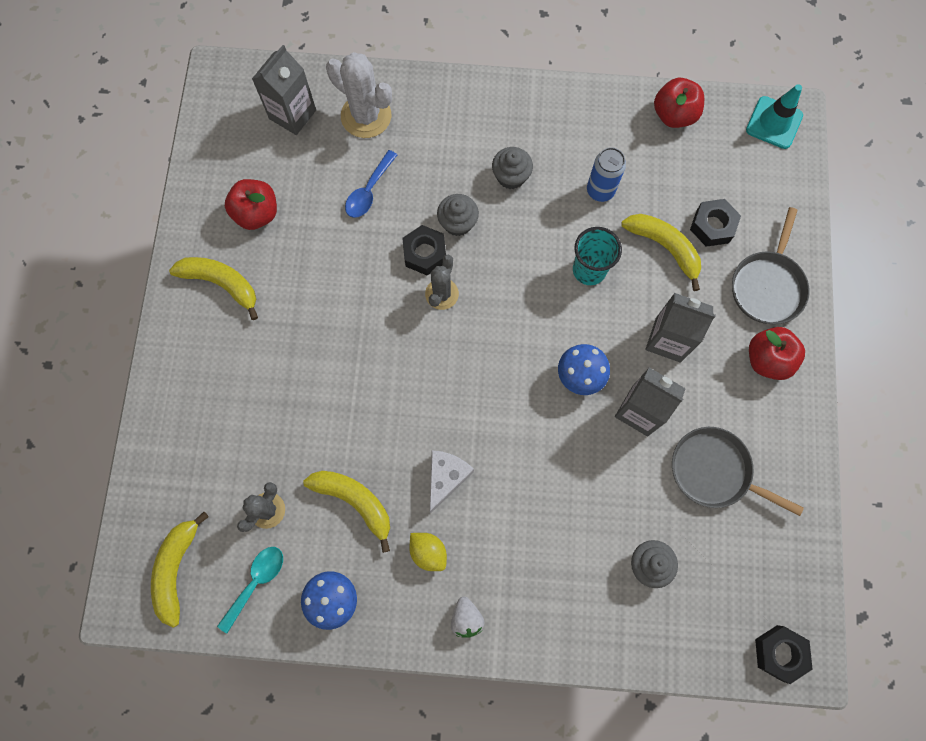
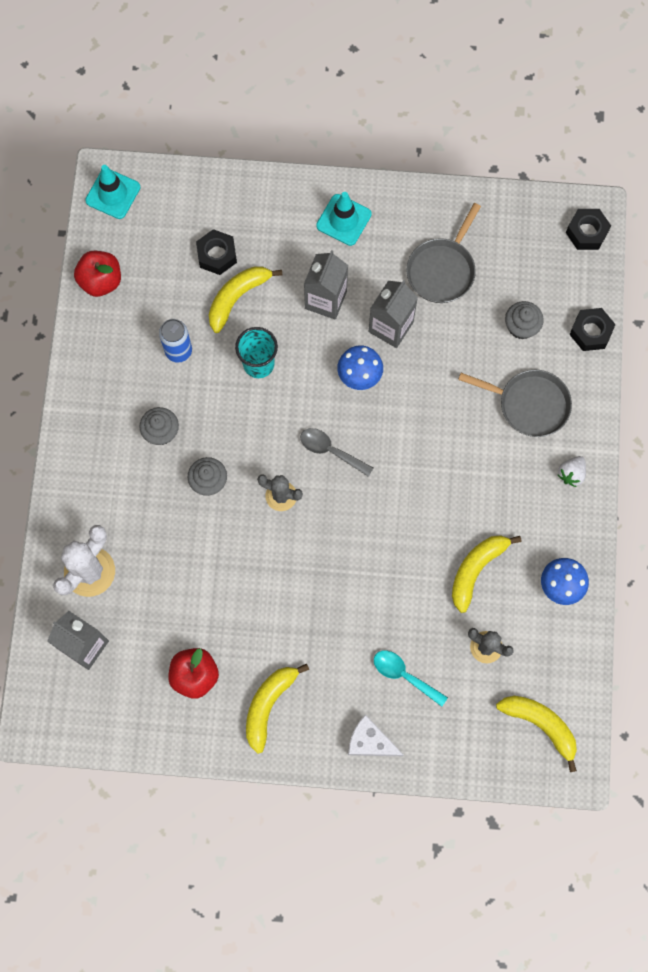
camera: 90 degrees left, 0 degrees up
yellow banana [151,512,208,628] -> yellow banana turned 150 degrees counterclockwise [496,696,577,772]
turquoise spoon [217,547,283,633] -> turquoise spoon moved to [374,650,448,707]
blue spoon [345,150,397,218] -> none
black nut [402,225,446,276] -> black nut moved to [569,308,616,351]
yellow lemon [409,533,447,571] -> none
white cheese [430,450,474,513] -> white cheese moved to [348,714,404,756]
white strawberry [451,597,485,638] -> white strawberry turned 135 degrees clockwise [558,456,586,487]
grey pan [732,207,810,324] -> grey pan moved to [458,370,572,437]
red apple [749,327,805,380] -> turquoise traffic cone [316,192,372,246]
none -> grey spoon [300,428,373,477]

